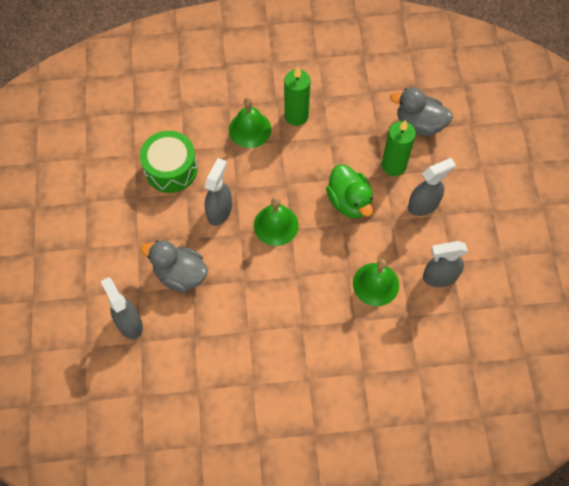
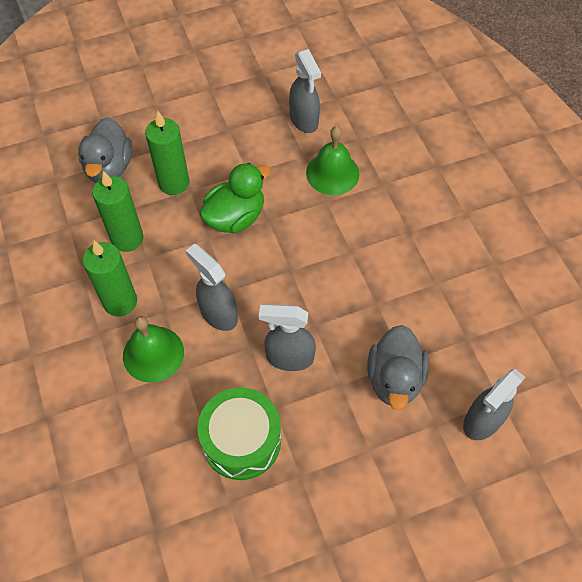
camera: 105 degrees left, 5 degrees down
green bell [254,197,299,246] -> none
grey spray bottle [408,158,456,216] -> grey spray bottle moved to [186,244,238,331]
none -> green candle [92,171,143,252]

